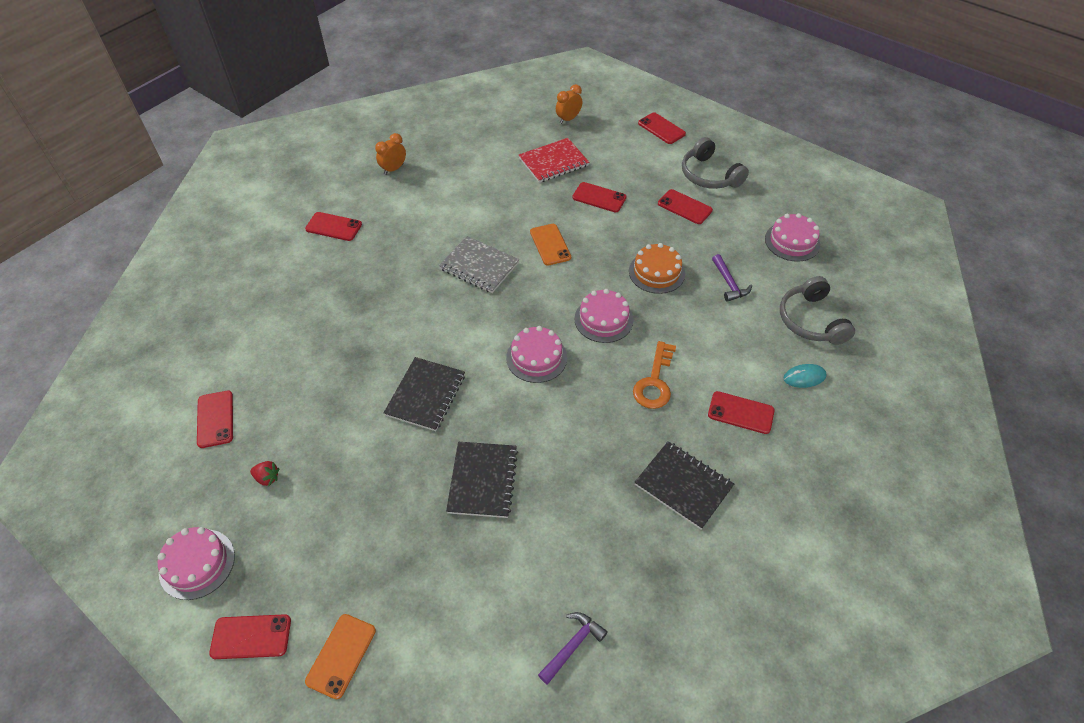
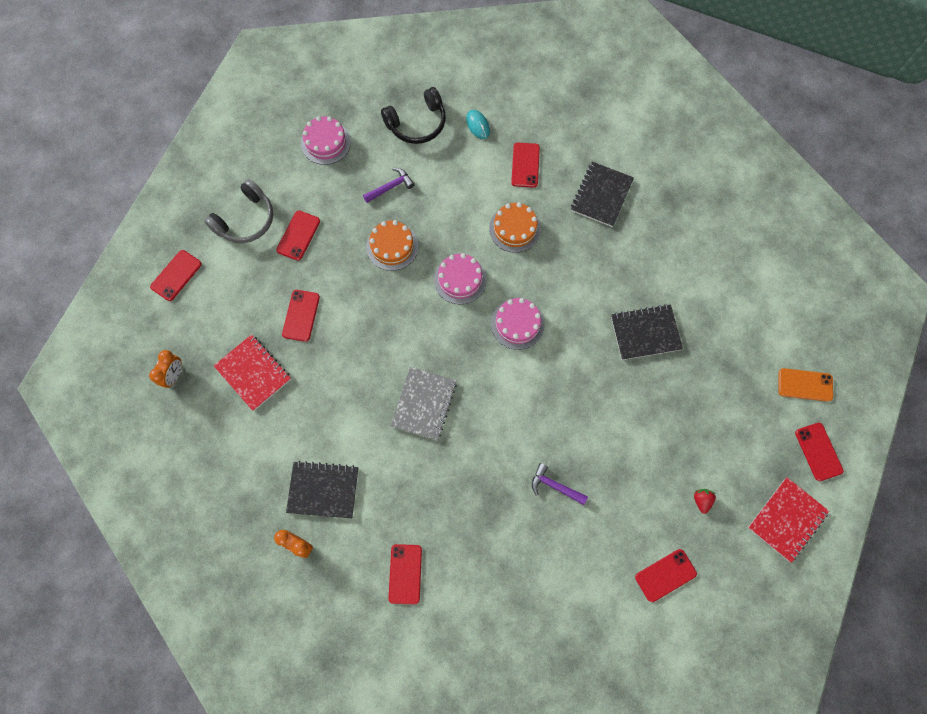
camera: 105 degrees left, 20 degrees up
pink cake [158,527,235,600] -> red notebook [748,477,829,563]
black notebook [384,357,465,431] -> black notebook moved to [286,461,358,518]
orange phone [530,224,571,266] -> none
purple hammer [538,612,608,684] -> purple hammer moved to [532,463,588,505]
orange clock [556,84,582,124] -> orange clock turned 105 degrees counterclockwise [149,350,182,388]
orange key [633,341,676,409] -> orange cake [489,202,541,253]
grey headphones [780,276,855,345] -> black headphones [381,87,446,144]

